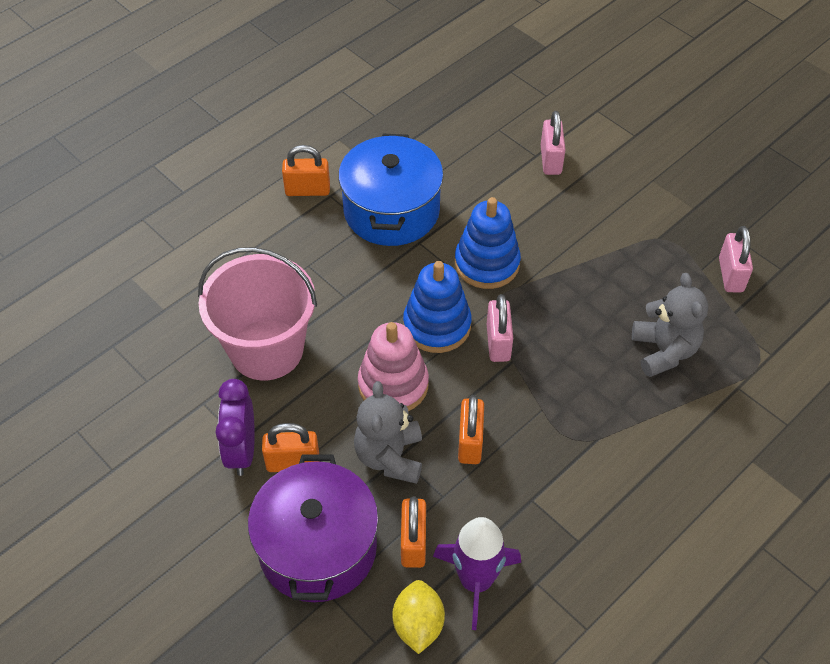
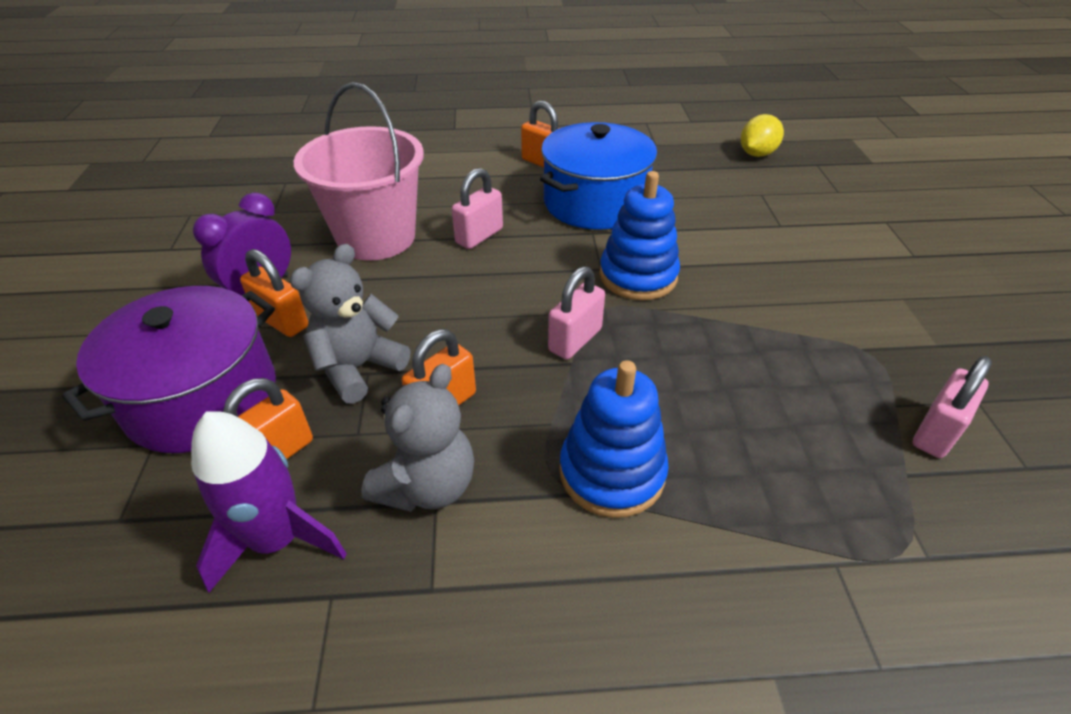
camera: 40 degrees right, 10 degrees down
pink stacking toy [358,322,429,411] -> none
yellow lemon [392,580,445,654] -> yellow lemon moved to [741,114,784,157]
blue stacking toy [403,261,472,353] -> blue stacking toy moved to [559,360,669,518]
pink padlock [541,111,566,175] -> pink padlock moved to [452,168,503,249]
grey teddy bear [632,273,708,377] -> grey teddy bear moved to [361,364,474,512]

